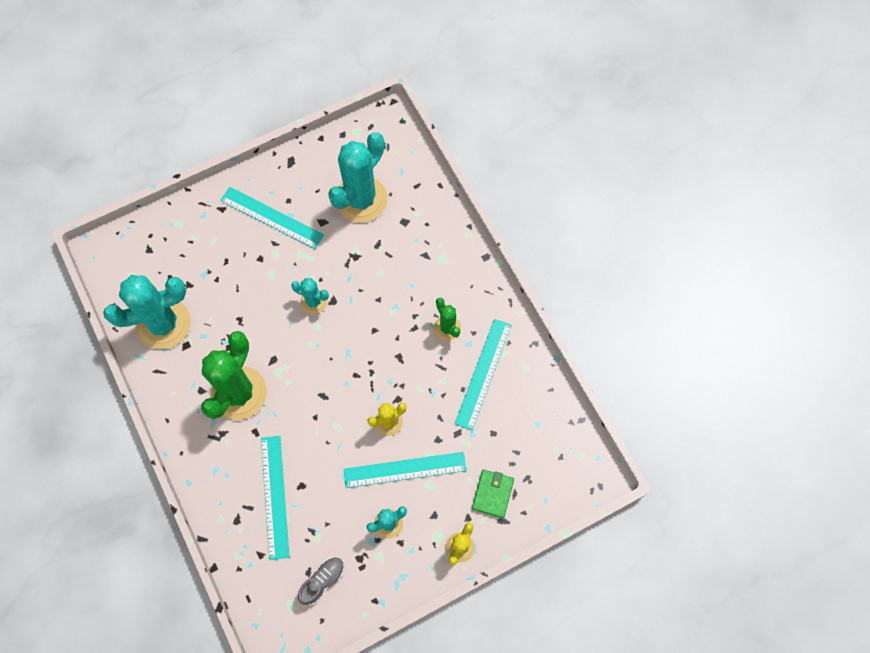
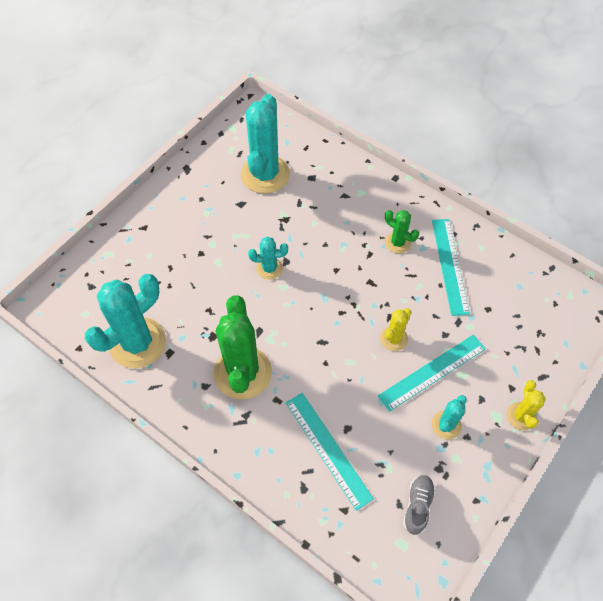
camera: 25 degrees left, 10 degrees down
turquoise ruler [220,187,324,249] -> none
green wallet [472,470,514,518] -> none

